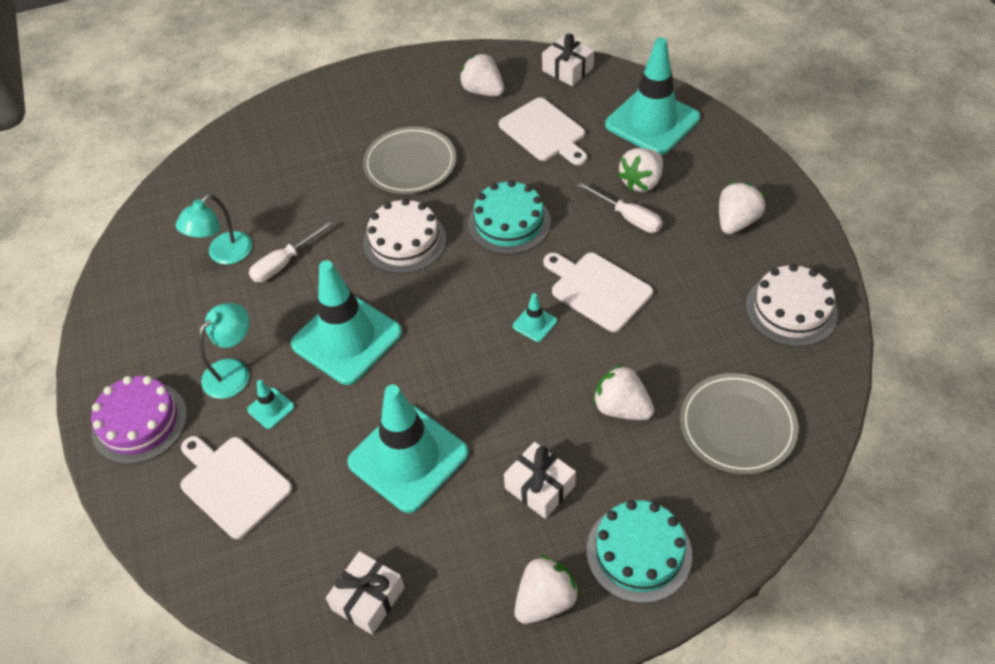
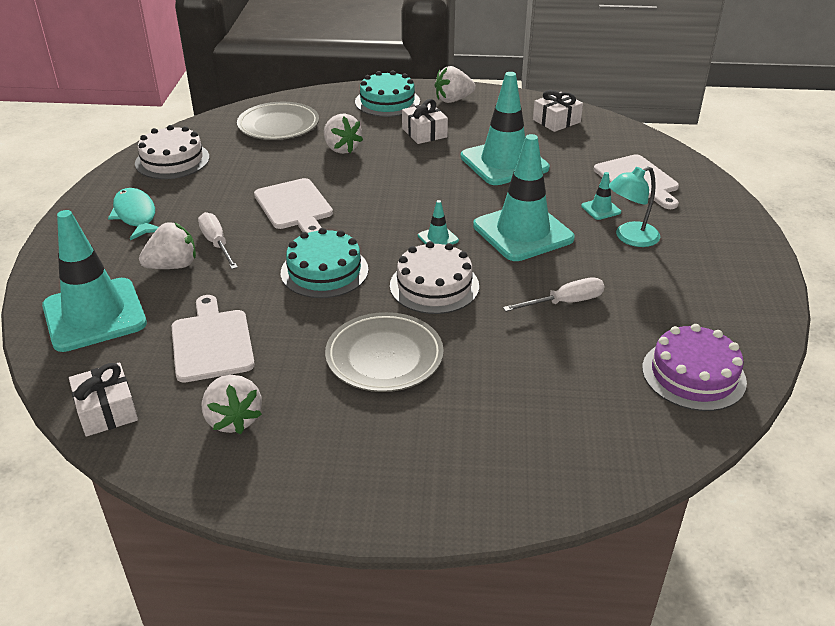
camera: 160 degrees left, 15 degrees down
purple cake [91,376,187,464] -> purple cake moved to [642,324,747,411]
turquoise lamp [176,194,252,264] -> none
turquoise traffic cone [513,293,557,342] -> turquoise traffic cone moved to [418,200,459,245]
white strawberry [719,182,765,234] -> turquoise fish [108,188,159,240]

